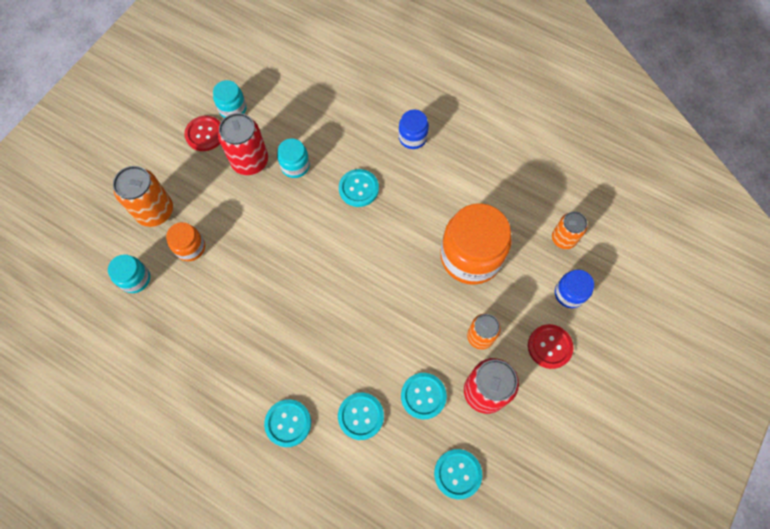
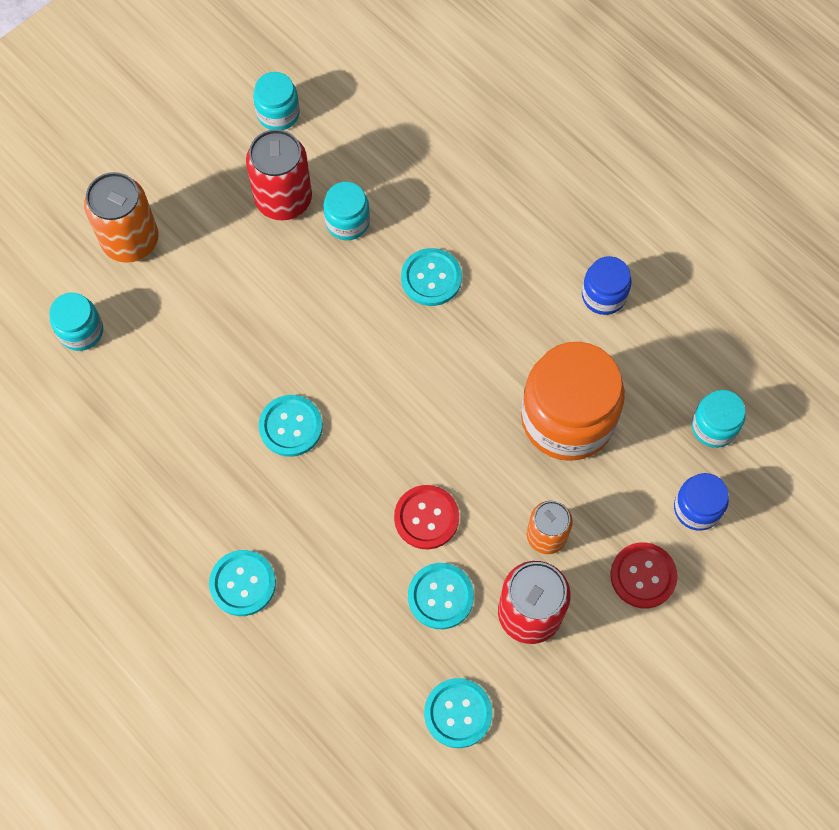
camera: 15 degrees right, 0 degrees up
orange jar [166,222,205,261] -> none
red button [184,116,221,151] -> red button moved to [394,485,459,549]
turquoise button [338,393,384,440] -> turquoise button moved to [259,395,323,457]
blue jar [398,110,429,149] -> blue jar moved to [582,256,632,315]
orange can [552,212,587,249] -> turquoise jar [692,390,746,448]

